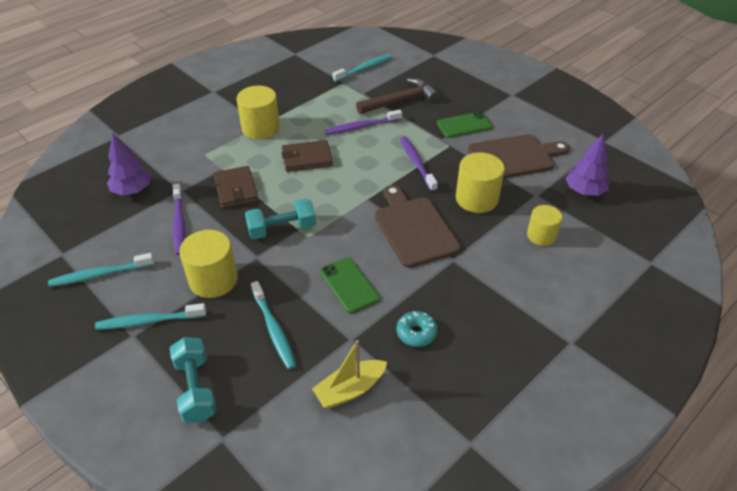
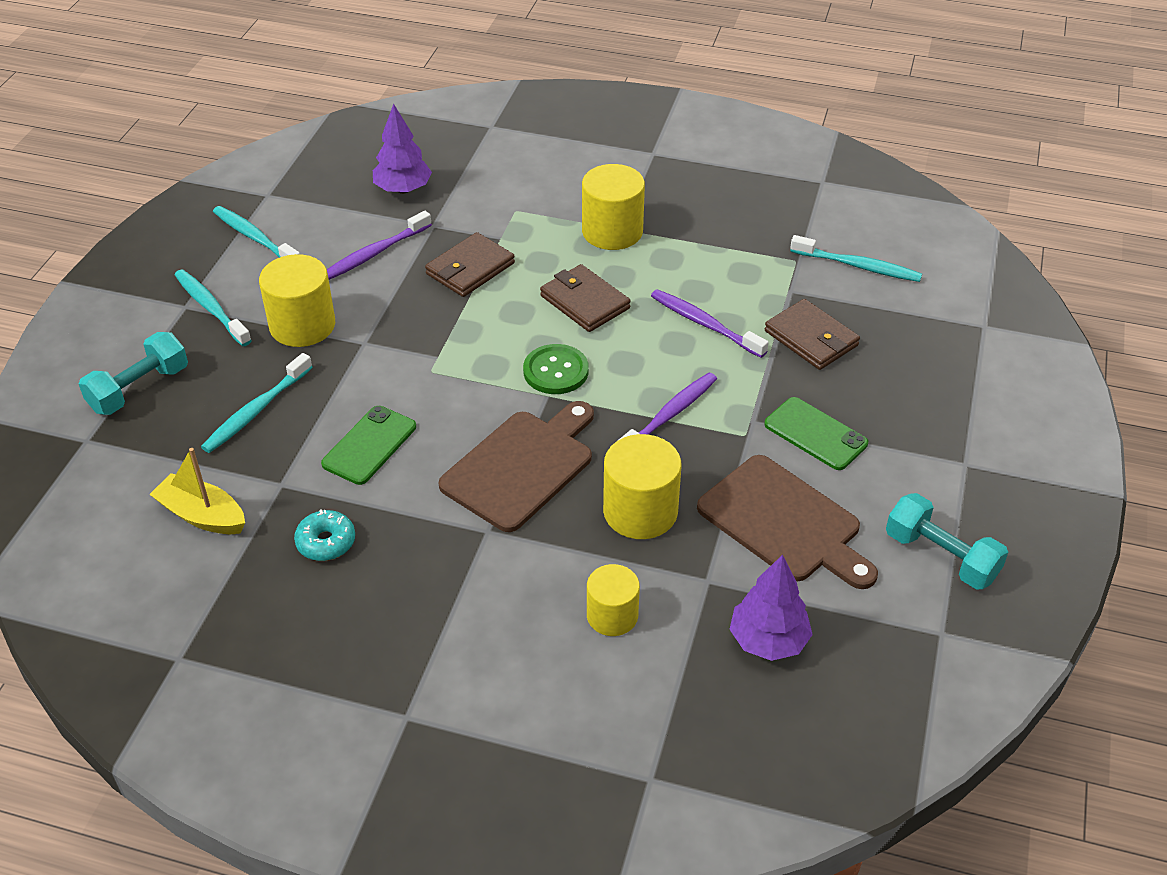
camera: 60 degrees right, 0 degrees up
turquoise dumbbell [245,198,316,239] -> turquoise dumbbell moved to [886,493,1008,590]
brown hammer [356,78,439,114] -> brown wallet [765,299,860,370]
none -> green button [523,344,589,394]

